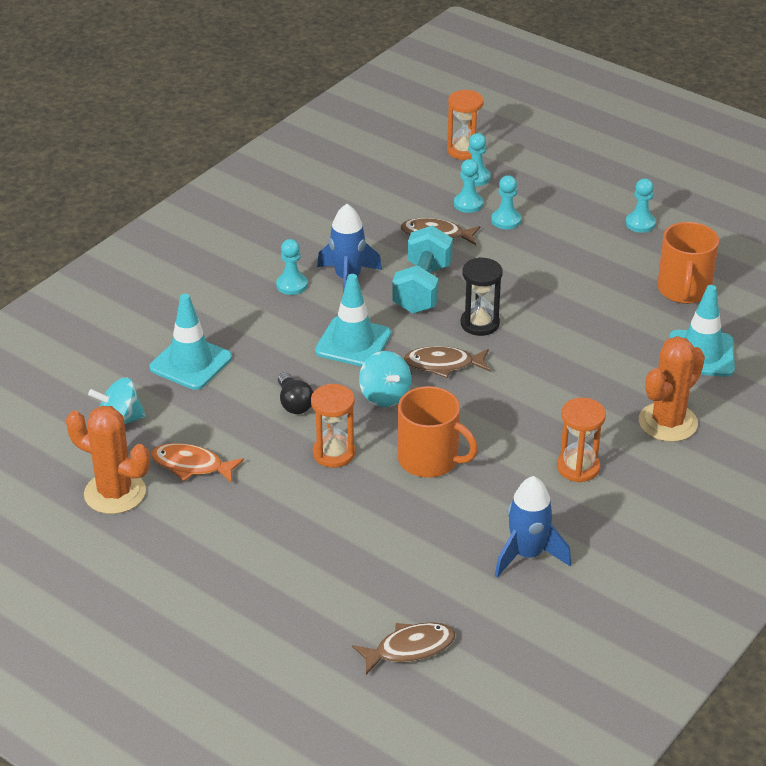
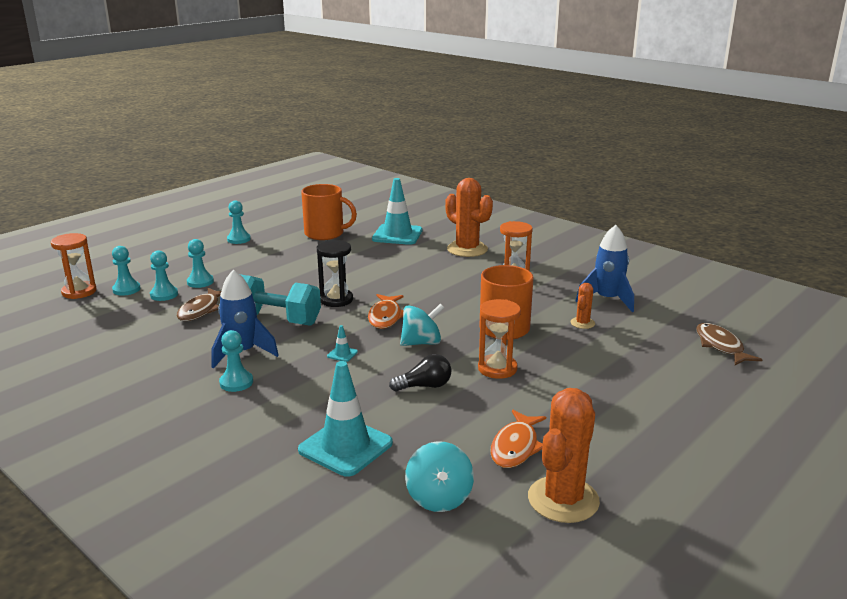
camera: 85 degrees left, 15 degrees down
turquoise traffic cone [315,274,391,367] -> turquoise traffic cone [327,325,358,362], size x0.40
brown fish [403,346,490,378] -> orange fish [368,294,404,329]
none -> orange cactus [570,283,595,329]

